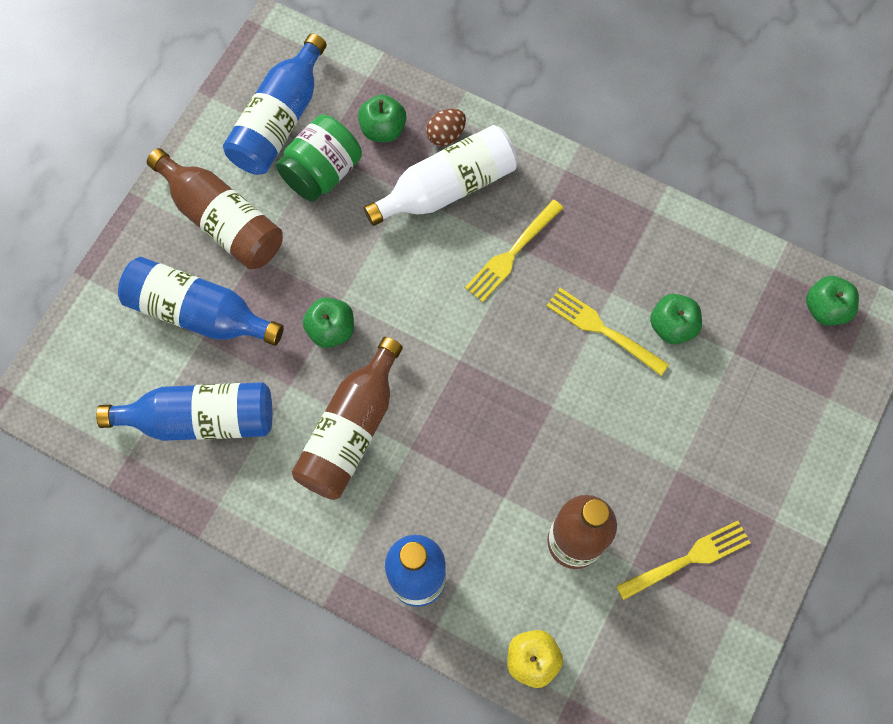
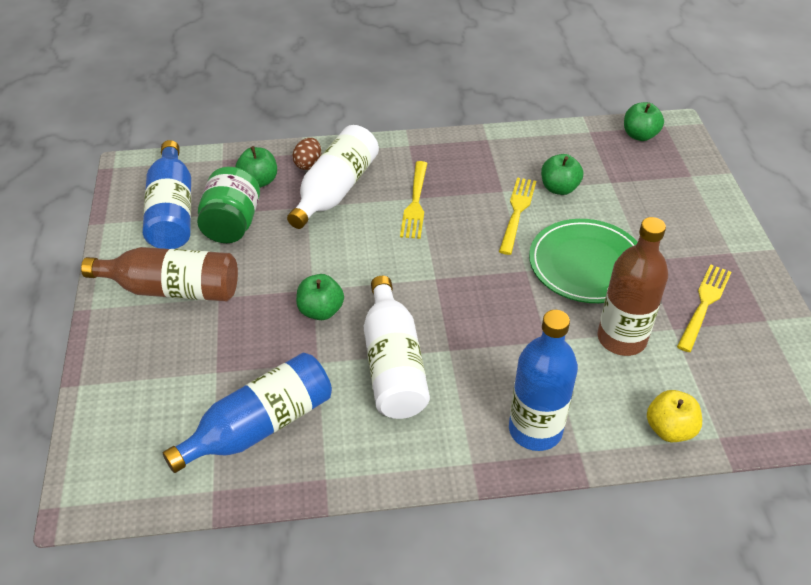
camera: 35 degrees left, 25 degrees down
blue bottle [118,257,284,346] -> none
brown bottle [292,337,403,500] -> white bottle [364,276,430,419]
yellow fork [547,288,669,376] -> yellow fork turned 105 degrees clockwise [499,177,536,255]
none -> green plate [529,219,637,303]

